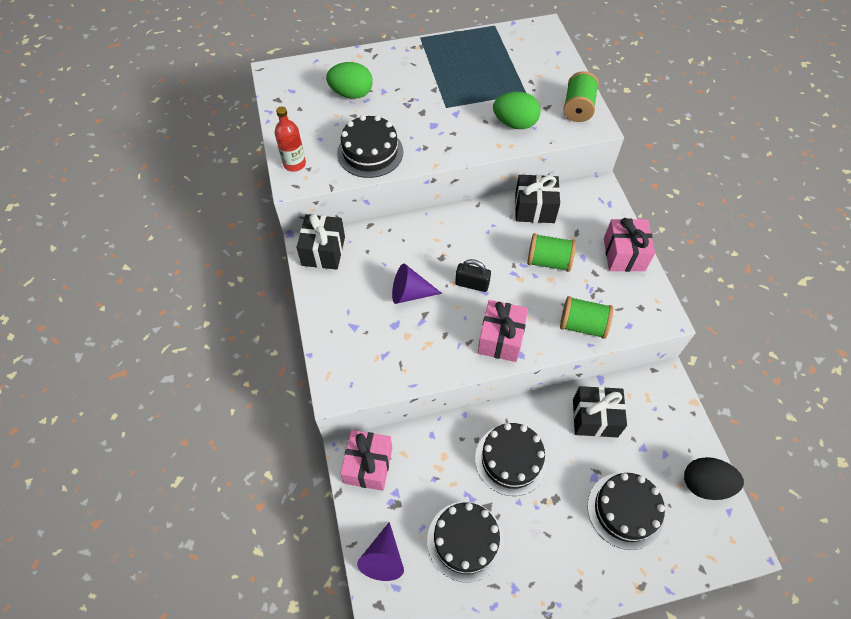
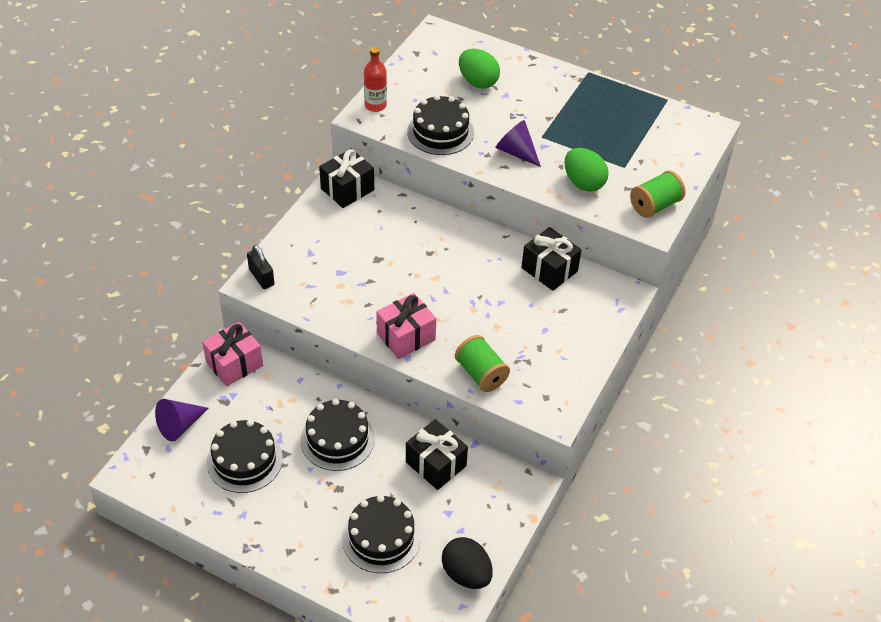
camera: 40 degrees right, 10 degrees down
purple cone [392,264,442,304] -> purple cone moved to [495,120,541,167]
black padlock [455,259,491,292] -> black padlock moved to [247,245,274,289]
green spool [527,233,576,272] -> none
pink gift [604,218,655,272] -> none

